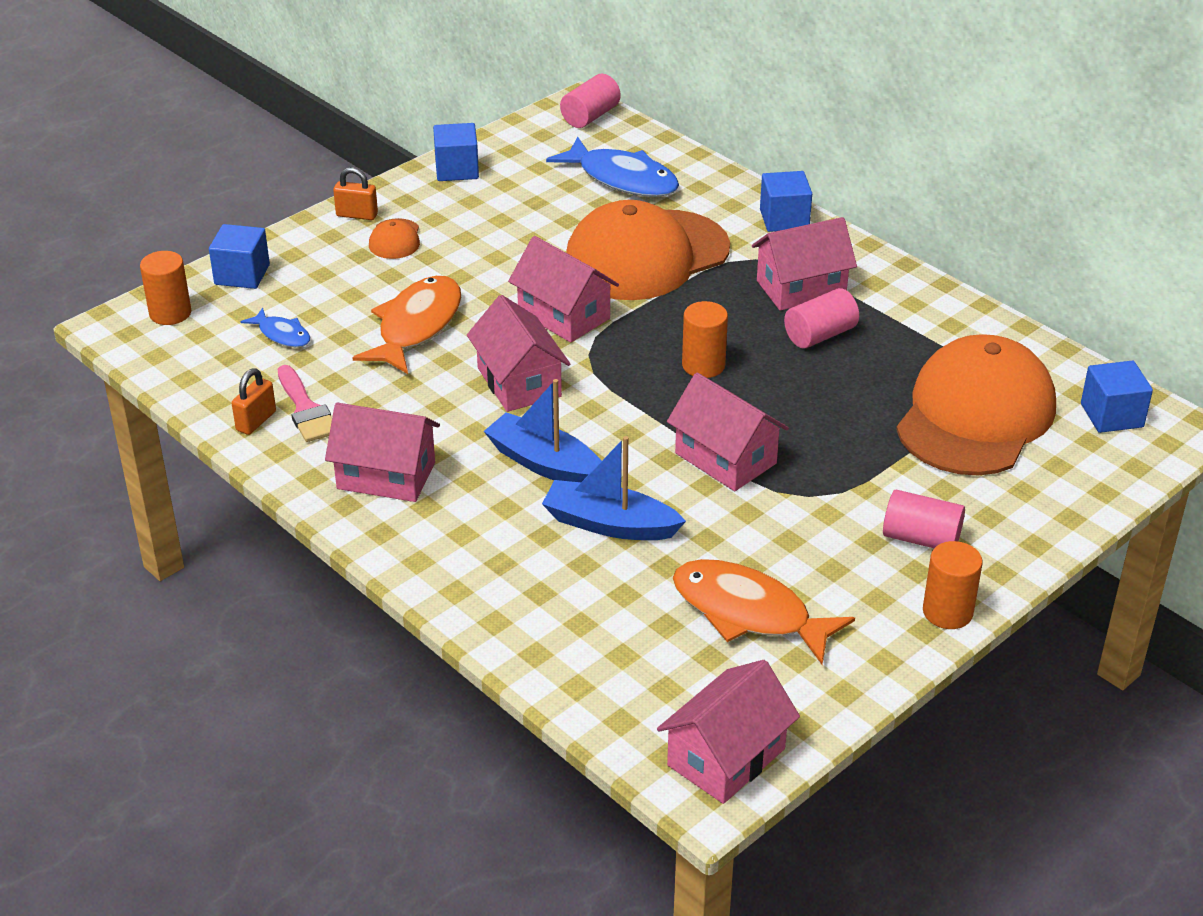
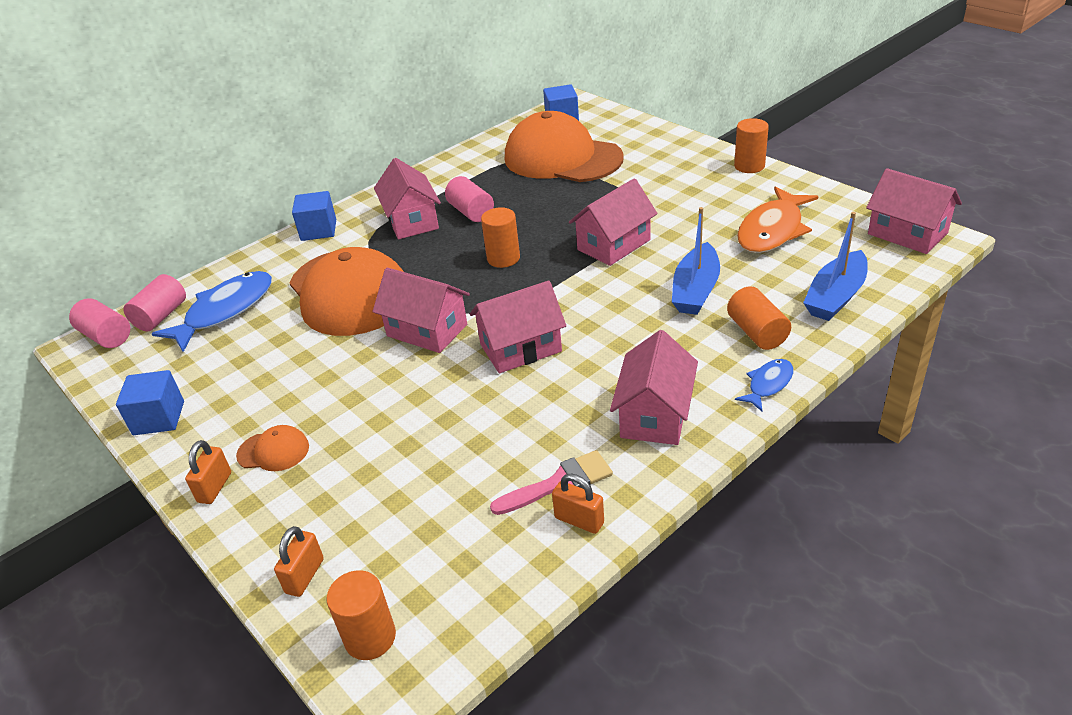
camera: 85 degrees left, 0 degrees up
blue cube [209,224,270,289] -> orange padlock [274,526,324,597]
blue fish [241,308,310,347] -> blue fish moved to [735,359,794,411]
orange fish [352,276,461,374] -> none
blue boat [484,379,601,482] -> blue boat moved to [803,212,868,321]
pink house [508,236,619,343] -> pink house turned 75 degrees clockwise [373,268,470,353]
pink cylinder [883,490,965,548] -> pink cylinder moved to [123,274,186,331]
none -> orange cylinder [727,286,791,350]

